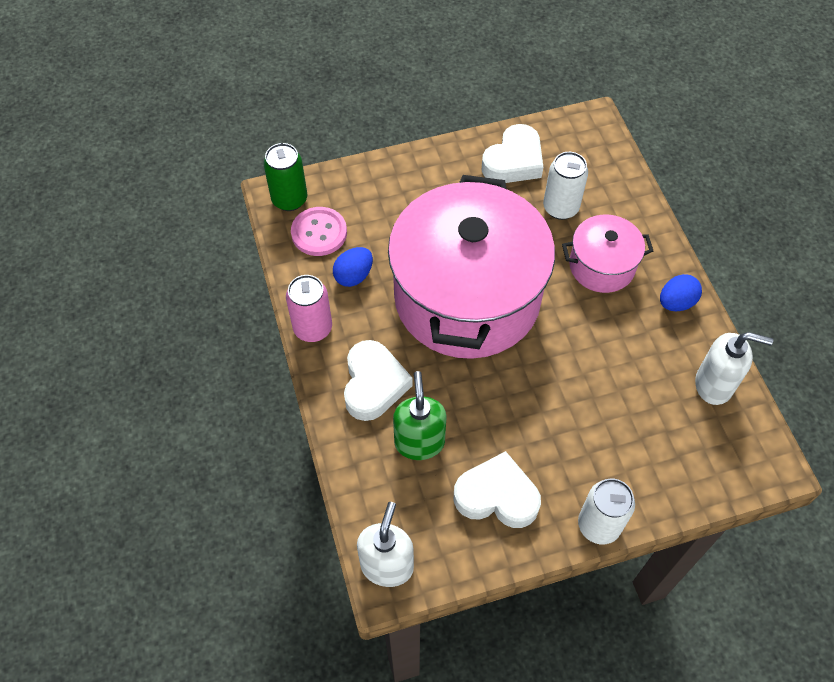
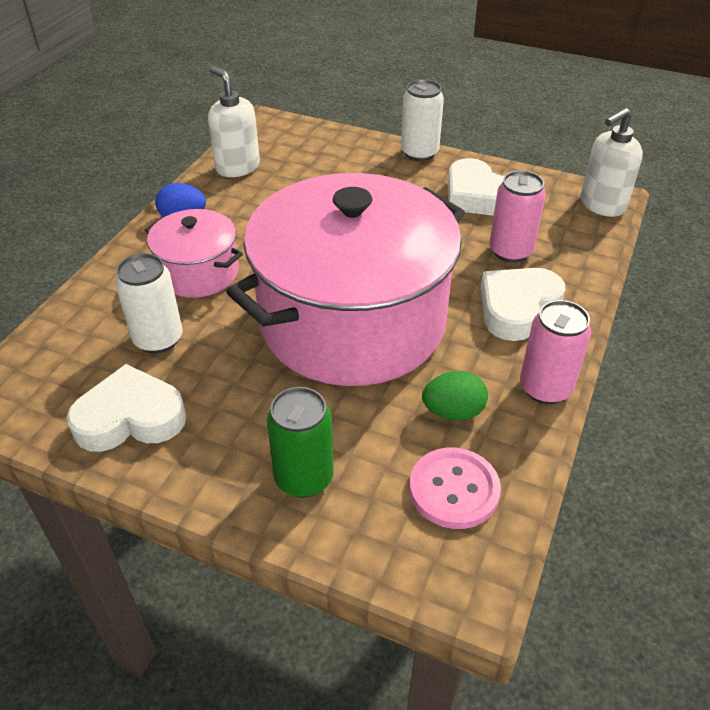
camera: 140 degrees left, 15 degrees down
green can [263,143,307,211] -> green can moved to [267,387,334,498]
blue egg [333,247,373,287] -> green egg [422,371,488,421]
green soap dispenser [393,371,447,460] -> pink can [489,170,546,263]

